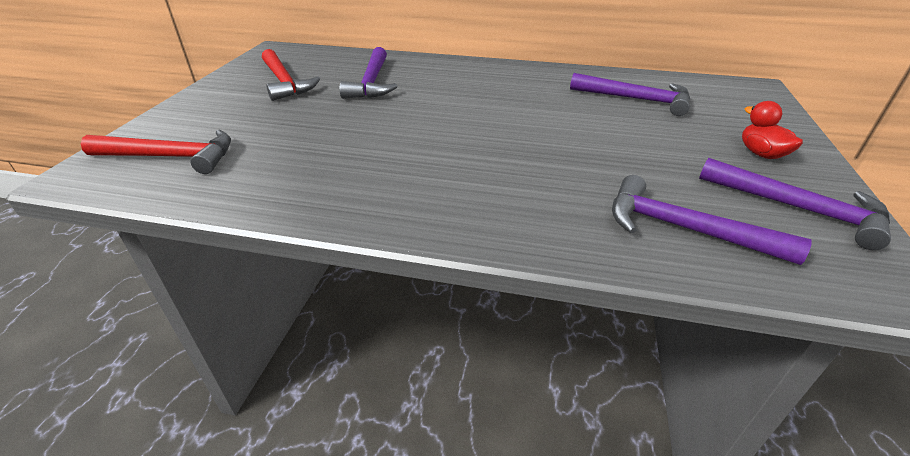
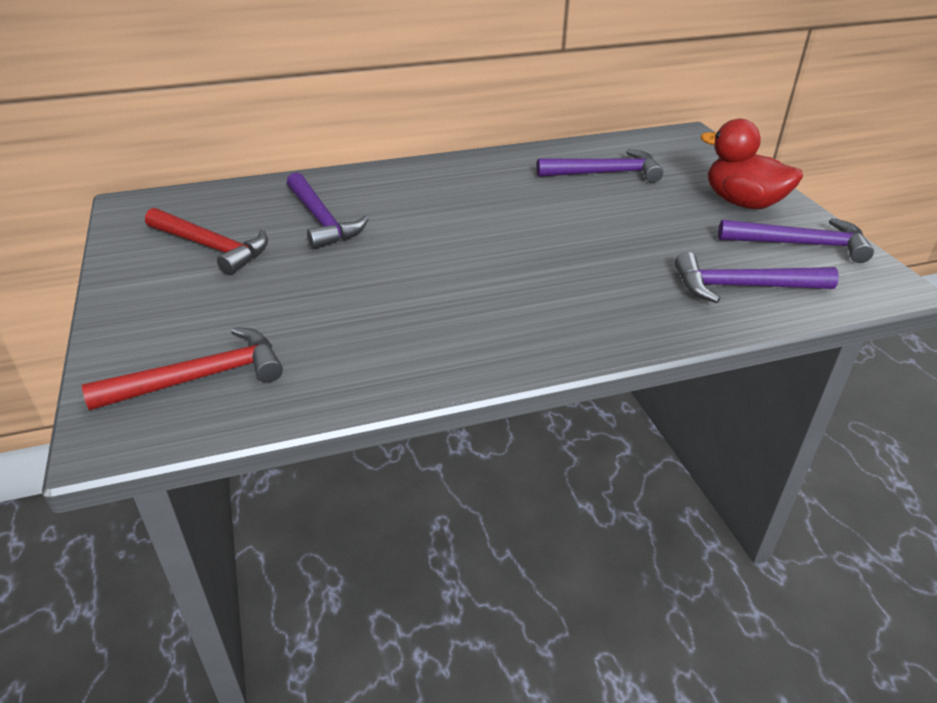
camera: 30 degrees left, 0 degrees up
red duck [742,101,803,159] -> red duck [701,119,803,209], size x1.75

